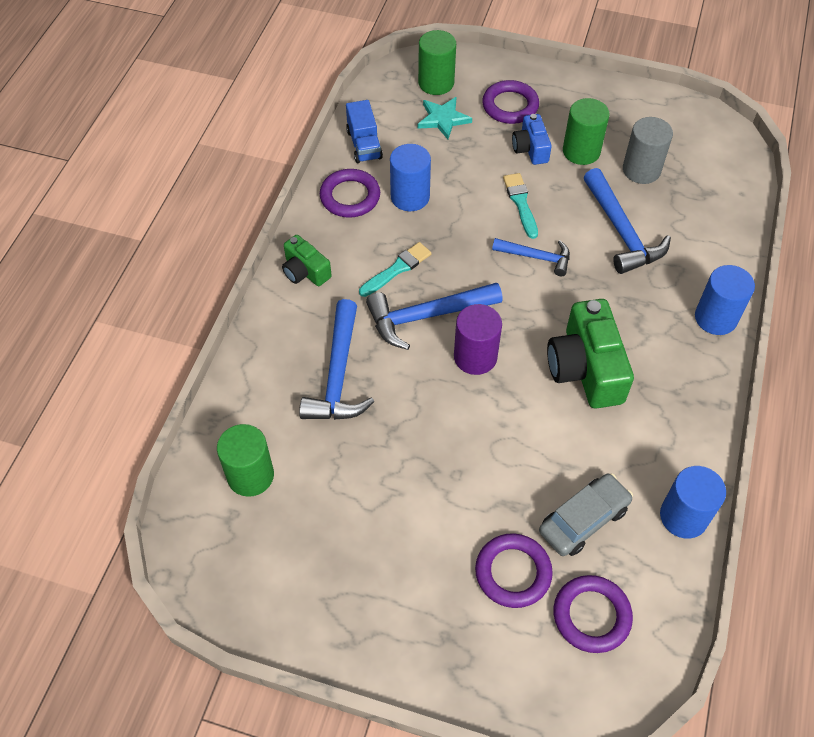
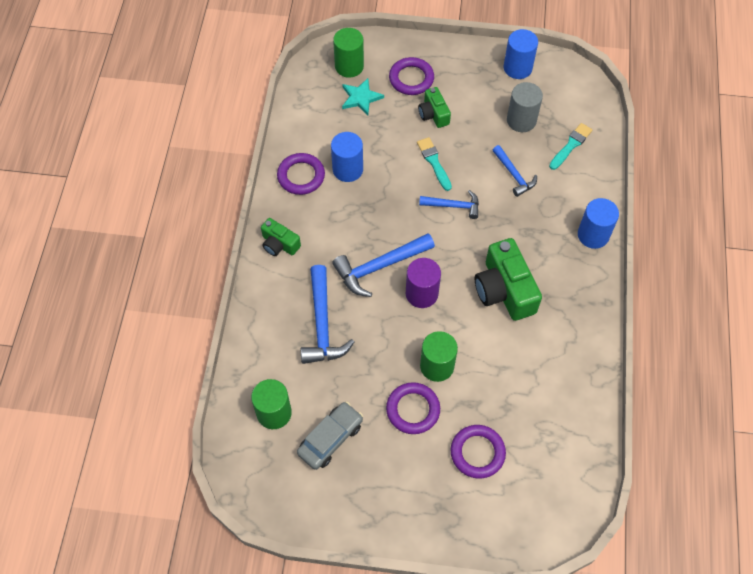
camera: 10 degrees left, 5 degrees up
blue truck [346,100,383,163] -> none
turquoise brush [359,242,432,297] -> turquoise brush moved to [549,123,592,170]
blue camera [512,114,552,165] -> green camera [418,87,451,128]
grey car [539,473,633,556] -> grey car moved to [297,402,363,470]
purple ring [553,575,633,653] -> purple ring moved to [386,382,440,434]
green cylinder [563,98,610,165] -> green cylinder moved to [420,331,458,382]
blue hammer [584,168,671,274] -> blue hammer [493,145,537,197], size x0.61
blue cylinder [660,466,726,539] -> blue cylinder moved to [504,29,538,79]

